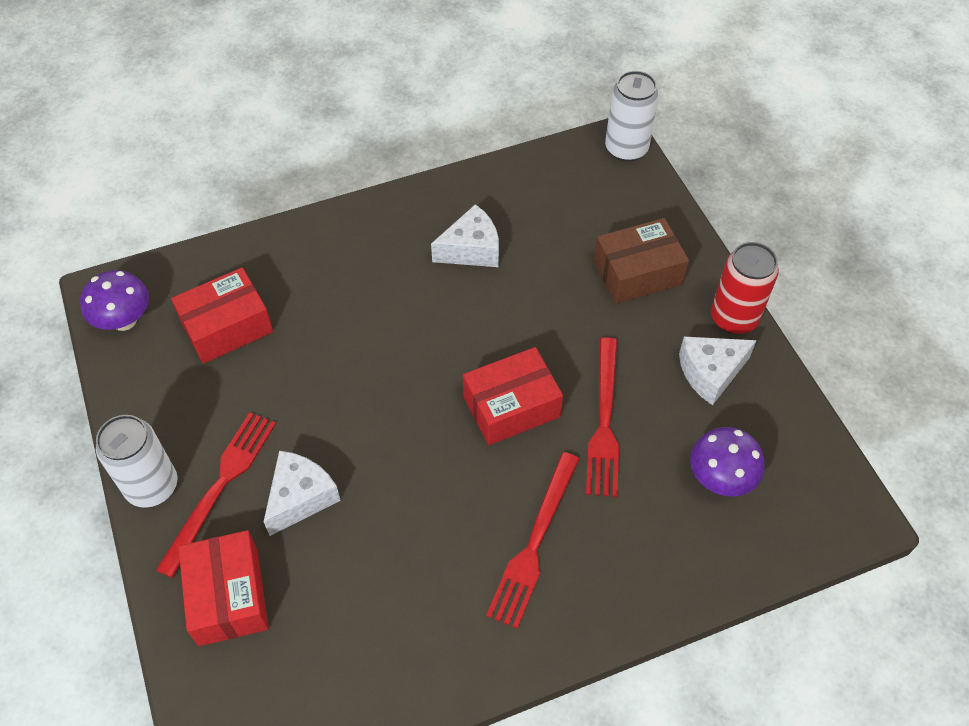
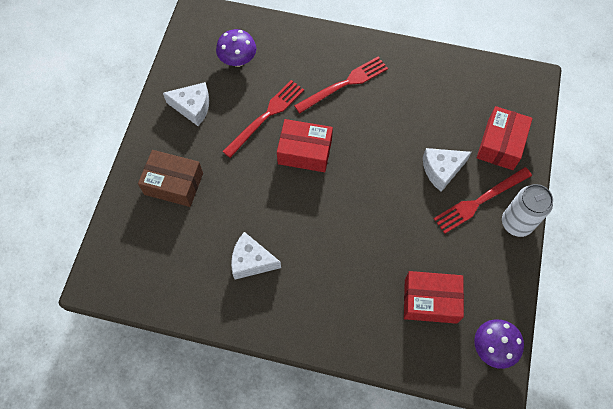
camera: 145 degrees left, 10 degrees up
white can [605,71,659,162] -> none
red can [711,242,779,334] -> none

